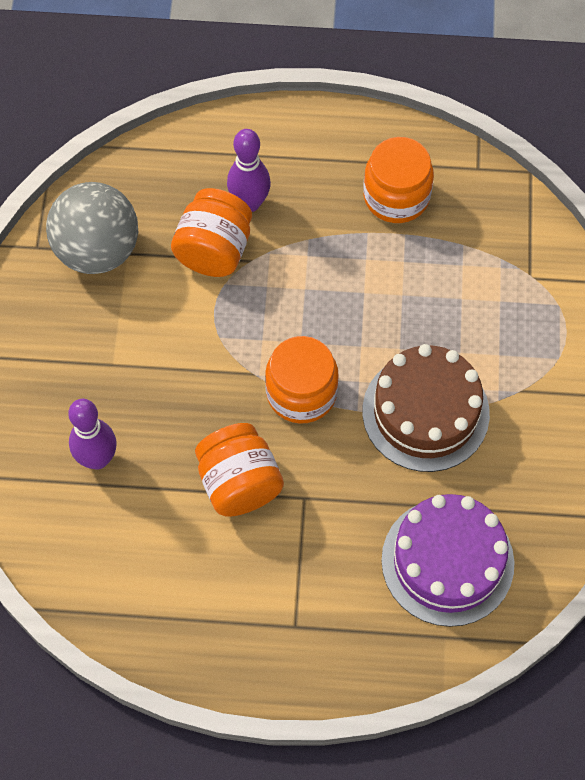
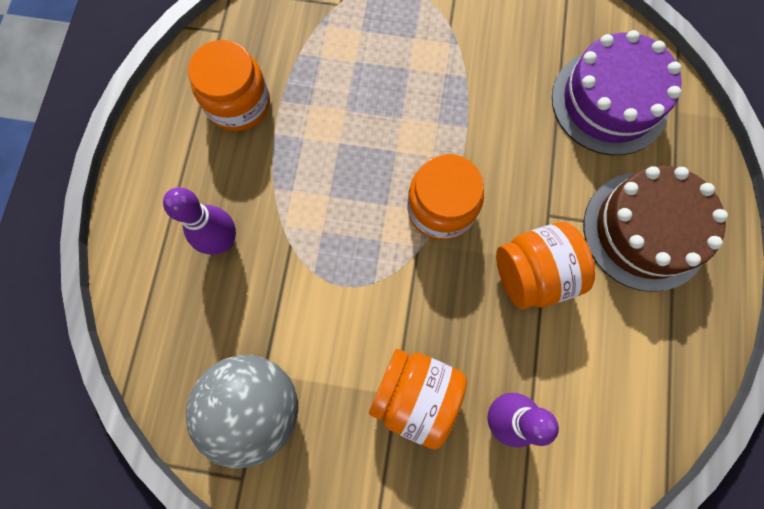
camera: 85 degrees left, 10 degrees up
orange jar [171,188,252,277] -> orange jar moved to [369,349,467,449]
brown cake [363,344,490,472] -> brown cake moved to [583,166,728,292]

